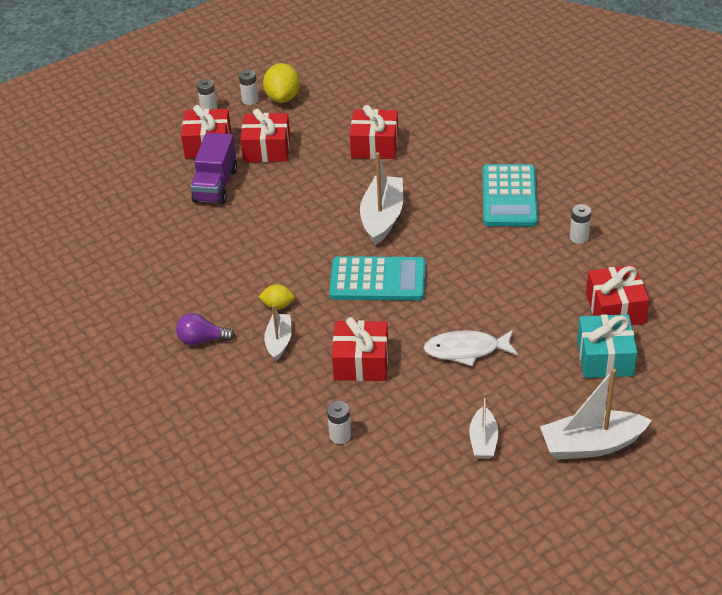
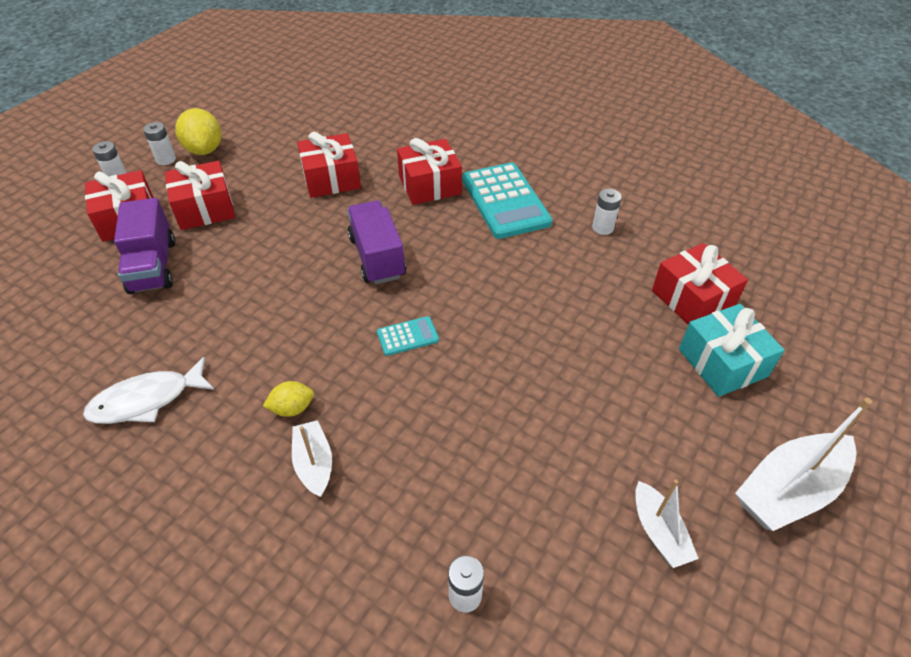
camera: 25 degrees left, 5 degrees up
purple light bulb [176,313,235,346] -> none
turquoise calculator [329,256,426,301] -> turquoise calculator [377,316,439,356], size x0.47
red gift [332,317,388,381] -> red gift moved to [397,138,462,205]
white boat [360,152,403,246] -> purple truck [347,200,406,284]
white fish [423,330,518,367] -> white fish moved to [83,357,215,424]

